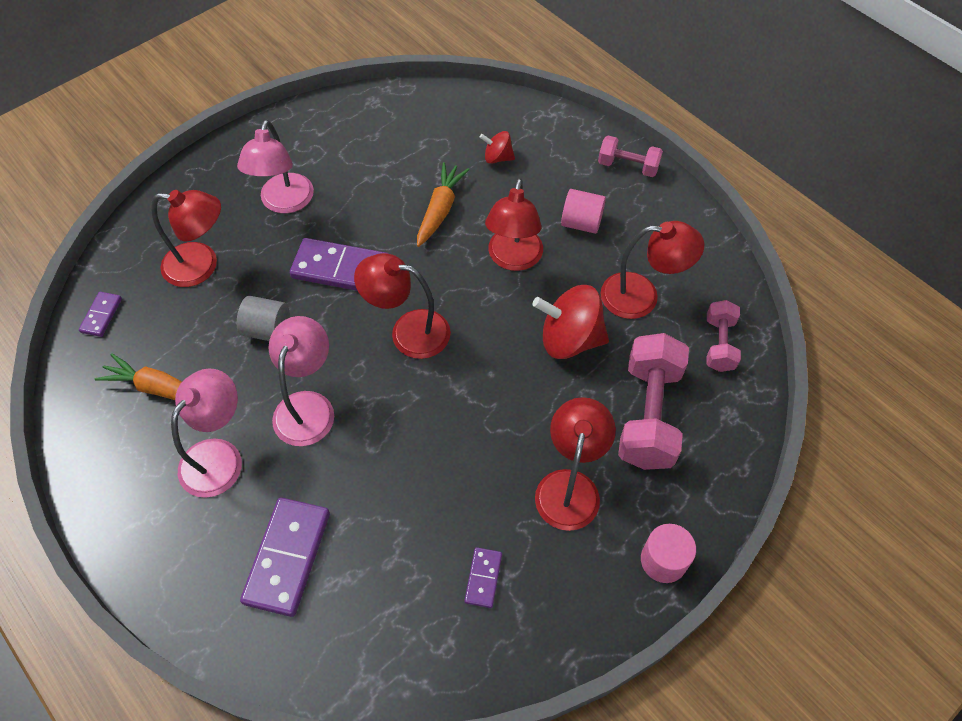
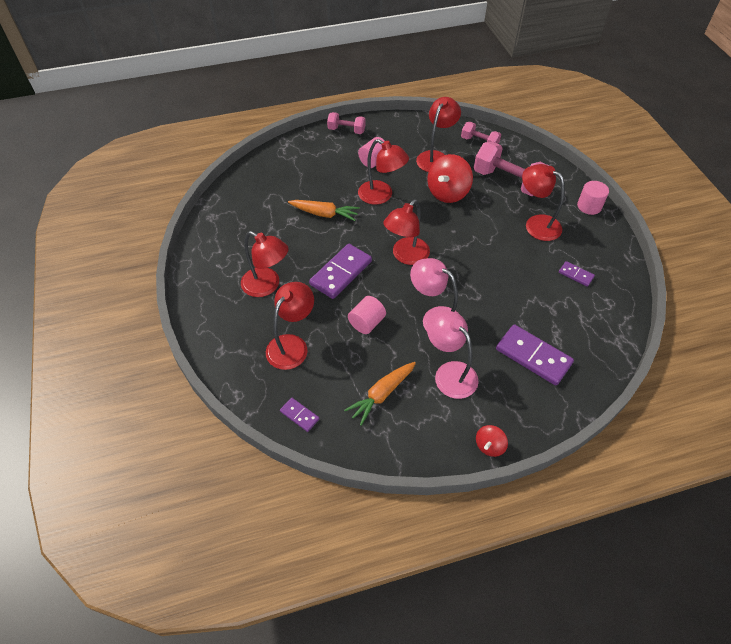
camera: 65 degrees left, 5 degrees down
pink lamp [237,120,314,213] -> red lamp [241,231,289,297]
grey cylinder [237,296,290,341] -> pink cylinder [348,296,386,334]
orange carrot [417,162,470,247] -> orange carrot turned 150 degrees clockwise [288,200,360,221]
red spinning top [479,131,515,164] -> red spinning top moved to [476,425,508,457]
pink dumbbell [598,136,663,177] -> pink dumbbell turned 60 degrees clockwise [327,112,366,134]

